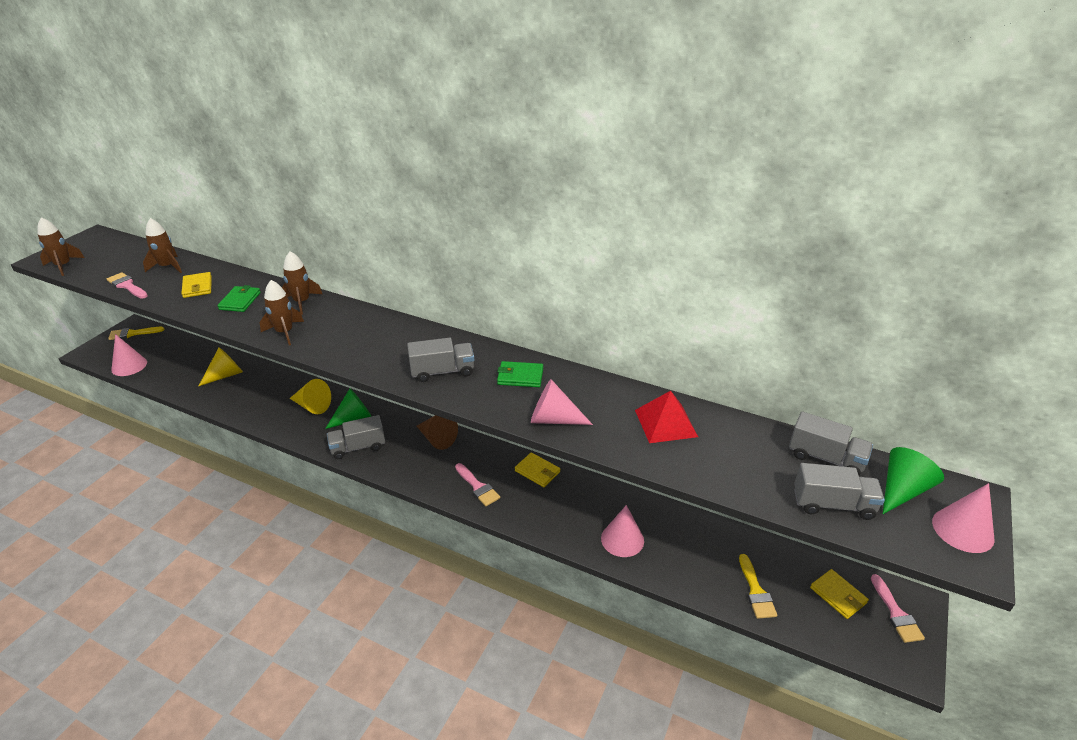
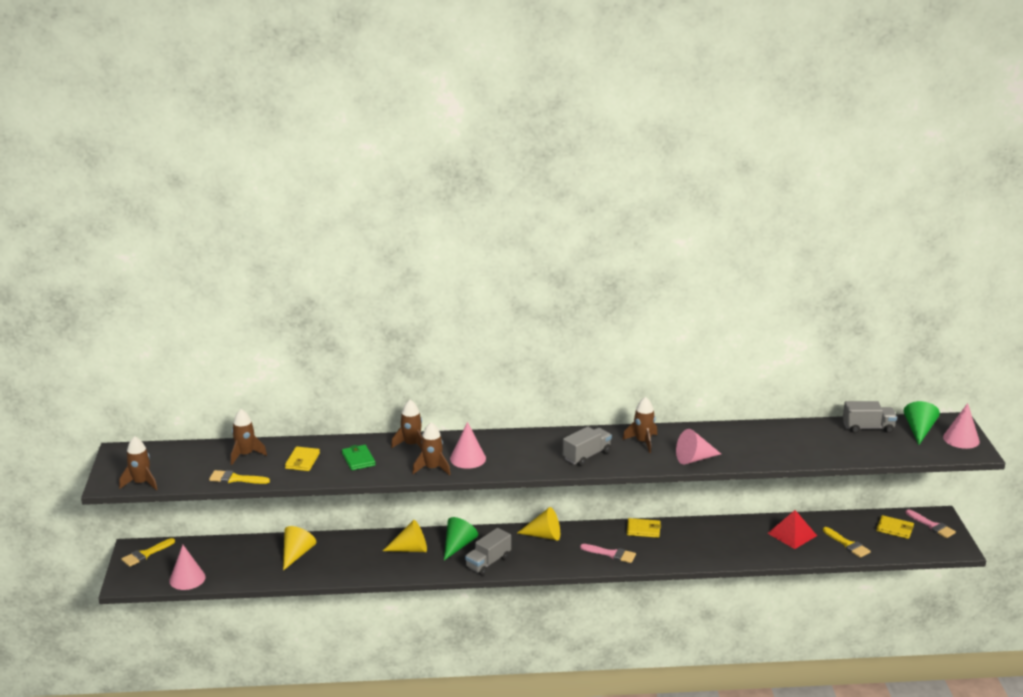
camera: 30 degrees left, 10 degrees down
pink brush [107,272,148,299] -> yellow brush [209,470,270,484]
yellow wallet [181,272,212,298] -> yellow wallet turned 60 degrees clockwise [285,447,320,471]
brown cone [417,415,458,450] -> yellow cone [517,507,560,541]
green wallet [497,361,543,387] -> brown rocket [623,397,657,453]
pink cone [601,505,644,557] -> pink cone moved to [450,422,486,469]
red pyramid [635,391,698,443] -> red pyramid moved to [767,510,817,549]
grey truck [794,463,885,520] -> none

